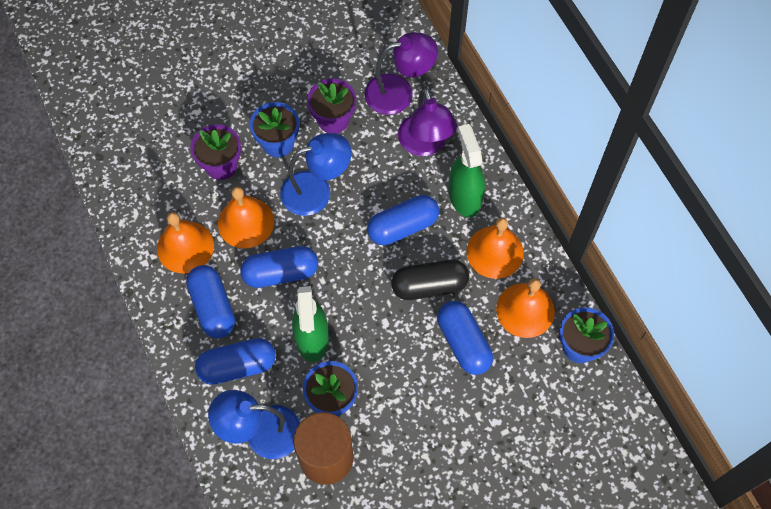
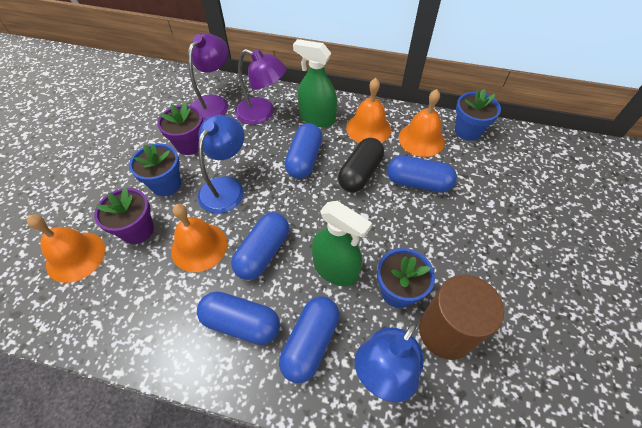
camera: 50 degrees left, 10 degrees down
orange bell [157,212,214,274] -> orange bell moved to [27,214,105,283]

